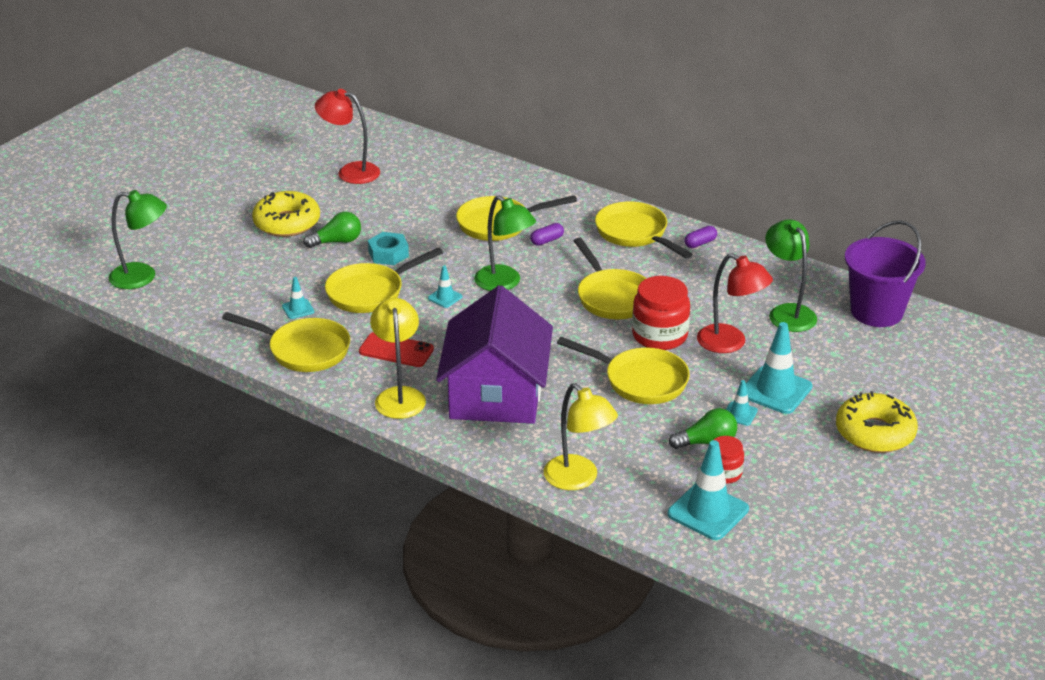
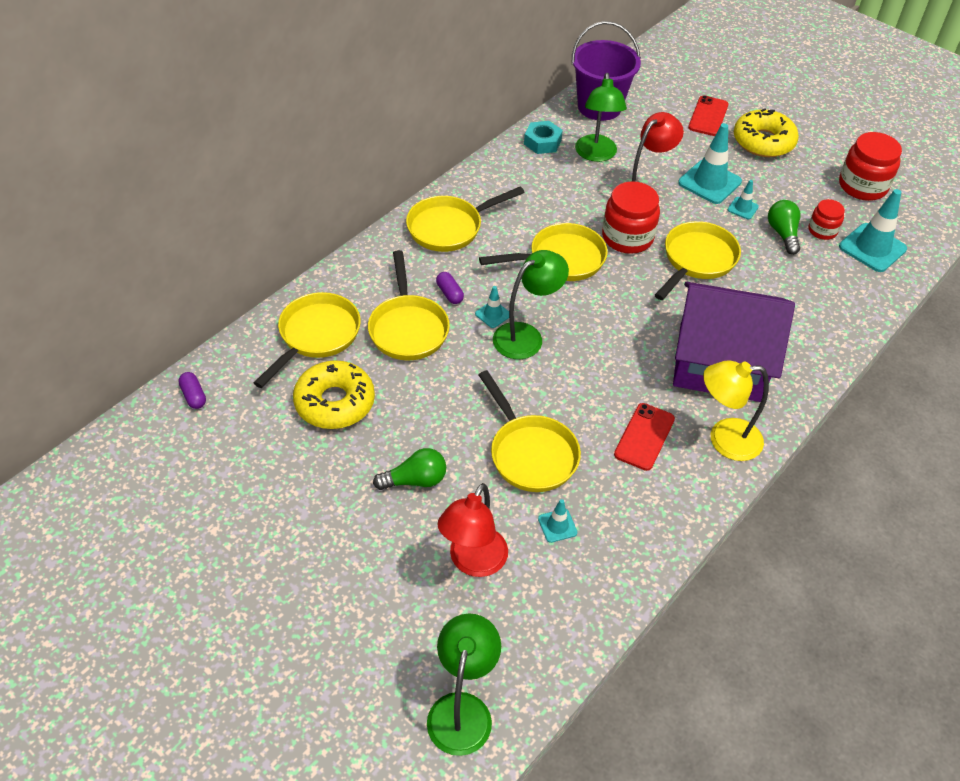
camera: 85 degrees left, 15 degrees up
yellow pan [222,312,350,372] -> yellow pan moved to [254,292,361,388]
yellow donut [252,191,320,237] -> yellow donut moved to [293,360,375,429]
green light bulb [304,212,361,248] -> green light bulb turned 90 degrees clockwise [373,448,446,490]
red lamp [315,89,380,184] -> red lamp moved to [437,483,508,577]
turquoise nut [368,232,409,265] -> turquoise nut moved to [524,121,563,154]
turquoise traffic cone [428,265,463,308] -> turquoise traffic cone moved to [475,286,509,328]
yellow lamp [544,383,618,490] -> none
purple capsule [684,226,717,248] -> purple capsule moved to [178,372,206,409]
green lamp [765,219,817,332] -> green lamp turned 75 degrees counterclockwise [575,73,627,162]
none -> red phone [688,95,728,136]
none -> red jar [839,132,902,201]

